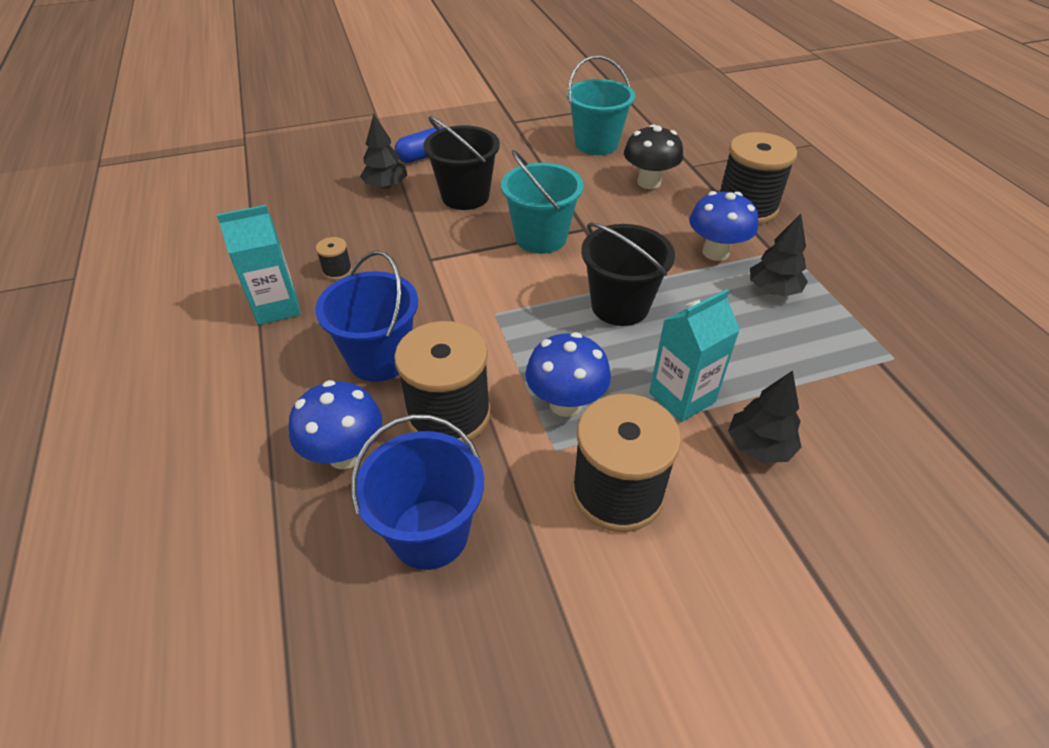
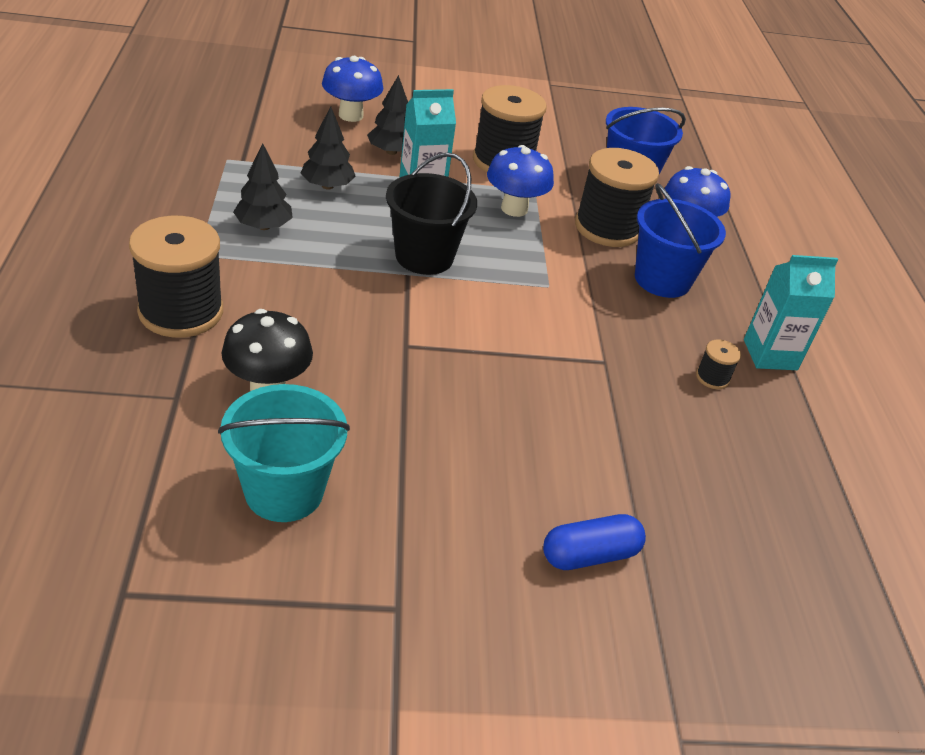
camera: 170 degrees left, 5 degrees down
black tree [360,114,407,189] -> black tree moved to [301,107,356,189]
black bucket [423,116,500,210] -> none
turquoise bucket [501,150,584,254] -> none
blue mushroom [689,191,758,261] -> blue mushroom moved to [322,56,383,122]

